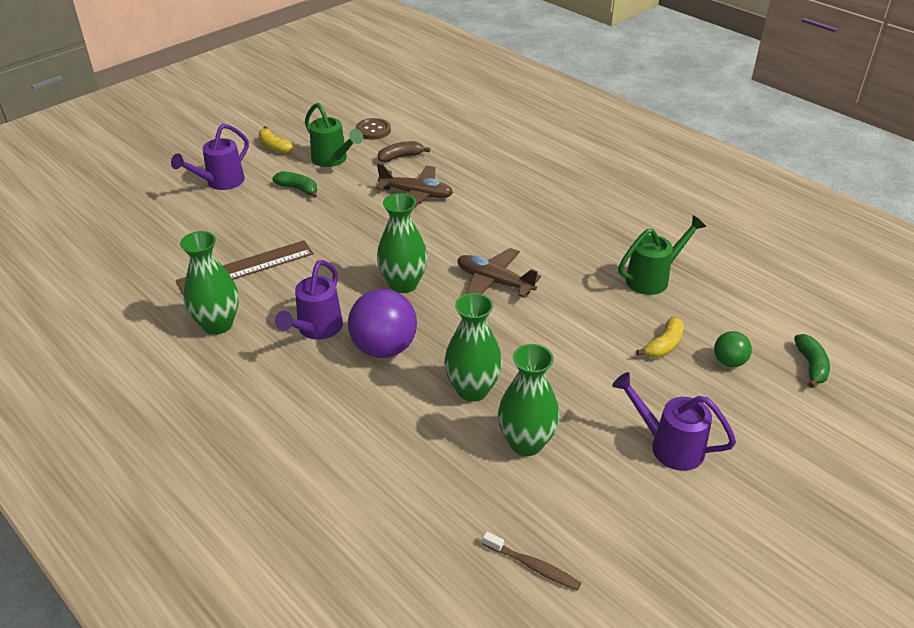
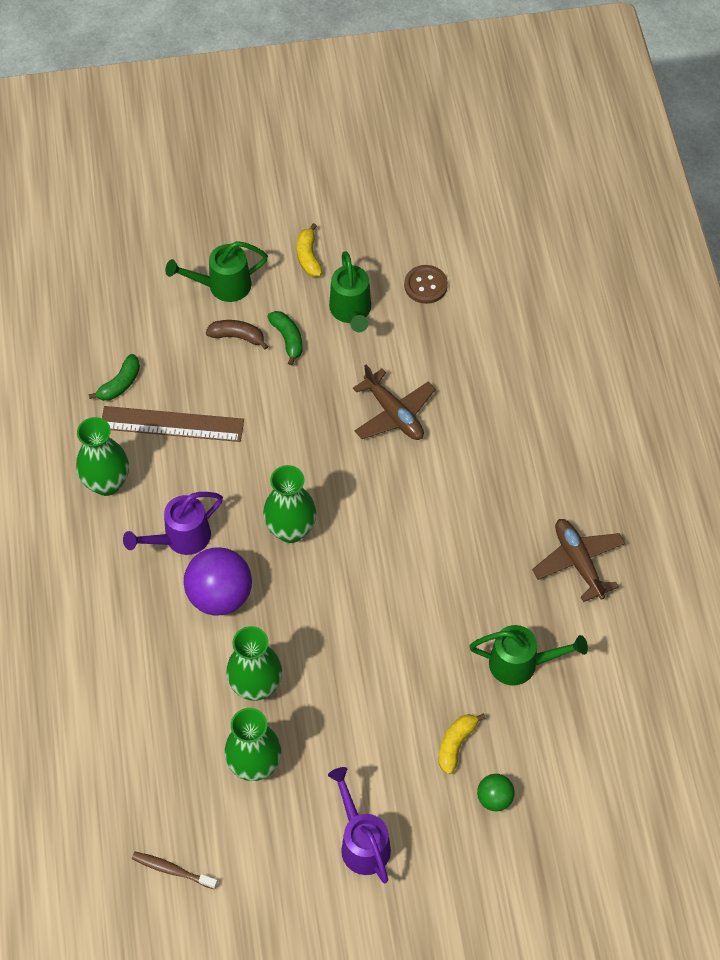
camera: 35 degrees right, 20 degrees up
purple watering can [171,124,249,190] -> green watering can [165,241,268,302]
brown banana [378,141,430,162] -> brown banana moved to [206,320,268,350]
brown plane [457,248,541,297] -> brown plane moved to [532,519,625,602]
brown toothbrush [483,532,581,591] -> brown toothbrush turned 135 degrees clockwise [132,852,218,890]
yellow banana [636,316,684,358] -> yellow banana turned 135 degrees clockwise [439,714,486,774]
green banana [794,334,830,388] -> green banana moved to [89,354,140,401]

